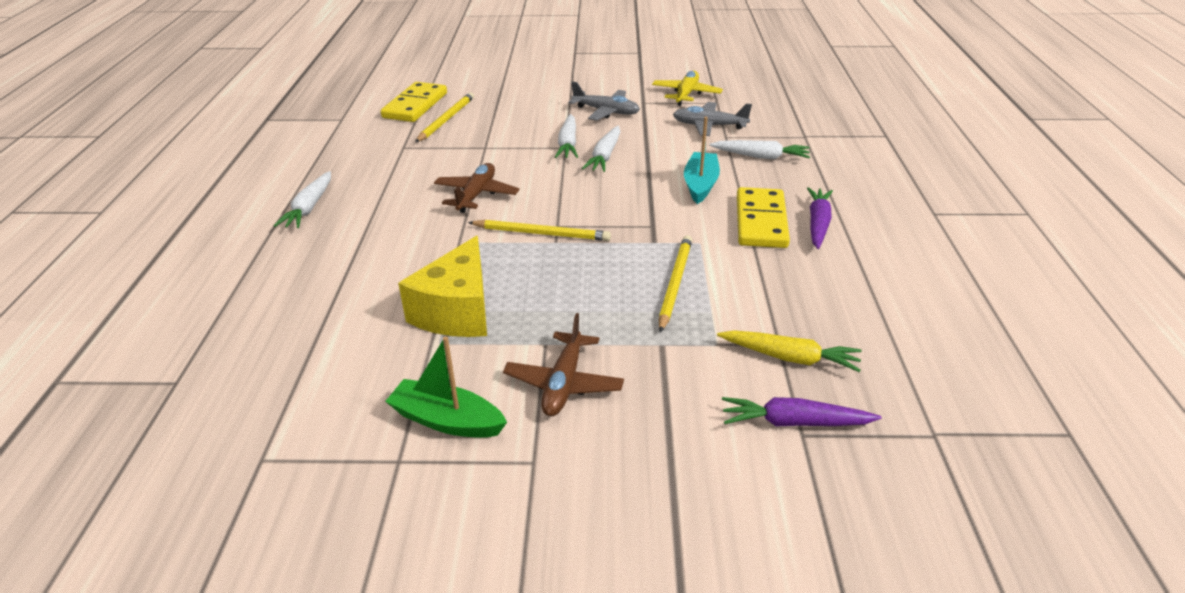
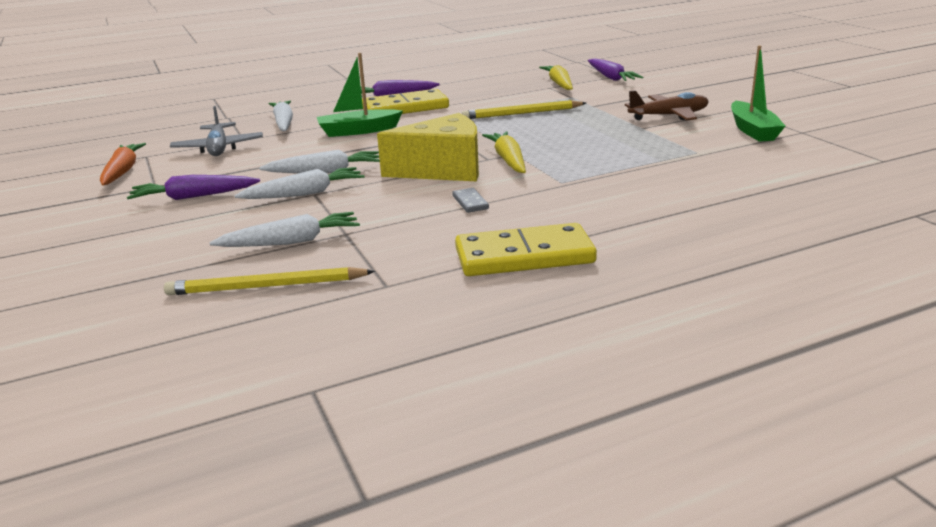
camera: 115 degrees left, 10 degrees down
white carrot [274,171,331,228] -> white carrot moved to [209,212,360,247]
yellow domino [380,82,447,122] -> yellow domino moved to [455,223,597,276]
yellow cheese [398,236,487,337] -> yellow cheese moved to [377,113,479,181]
brown plane [434,163,519,213] -> grey domino [452,188,489,213]
yellow pencil [468,220,611,241] -> yellow carrot [482,132,526,173]
grey plane [569,81,640,121] -> purple carrot [127,175,260,200]
yellow plane [652,71,723,106] -> orange carrot [100,143,146,185]
turquoise boat [684,117,720,204] -> green boat [317,53,403,137]

